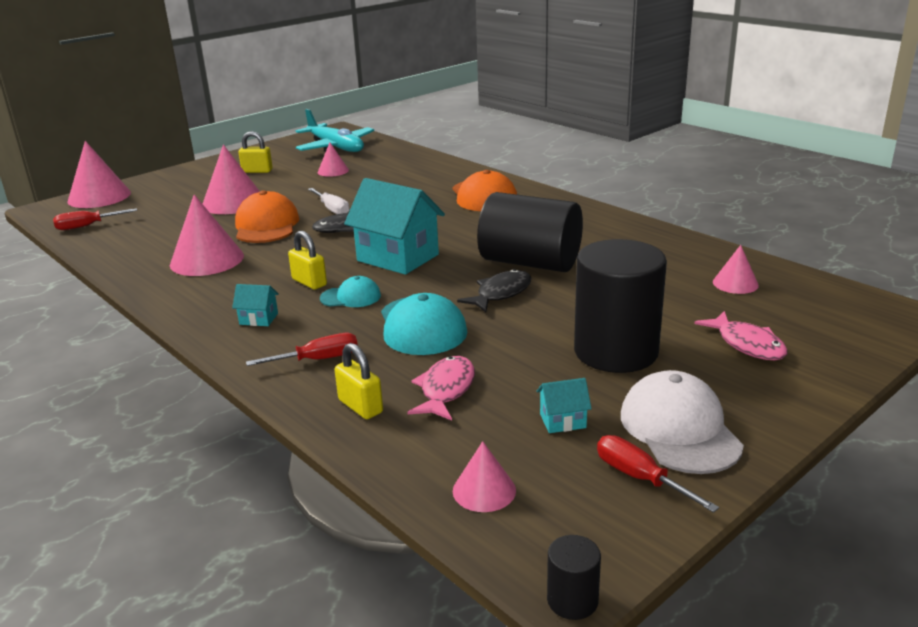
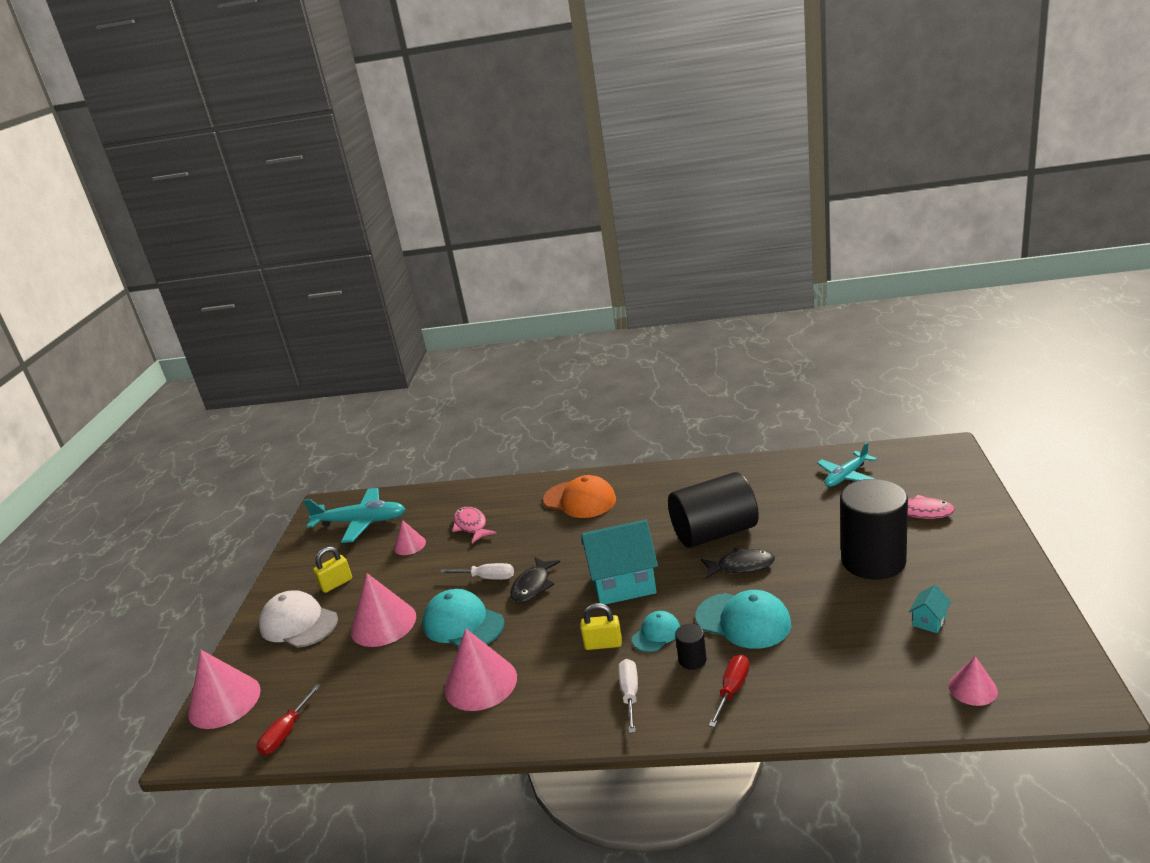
camera: 40 degrees left, 0 degrees up
turquoise house [232,284,279,326] -> white screwdriver [618,659,638,733]
orange cap [235,190,299,243] -> turquoise cap [422,589,504,647]
yellow padlock [335,343,383,419] -> none
pink fish [407,356,475,420] -> pink fish moved to [452,507,496,543]
black fish [457,269,531,312] -> black fish turned 90 degrees clockwise [701,548,775,579]
black cylinder [547,535,601,620] -> black cylinder moved to [675,624,707,670]
red screwdriver [597,435,719,513] -> none
white cap [621,370,744,474] -> white cap moved to [259,590,338,648]
pink cone [713,245,759,294] -> turquoise plane [817,442,877,487]

